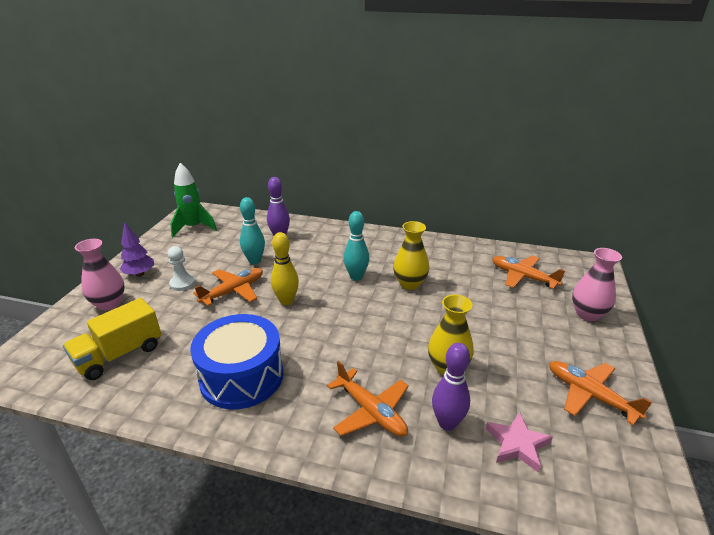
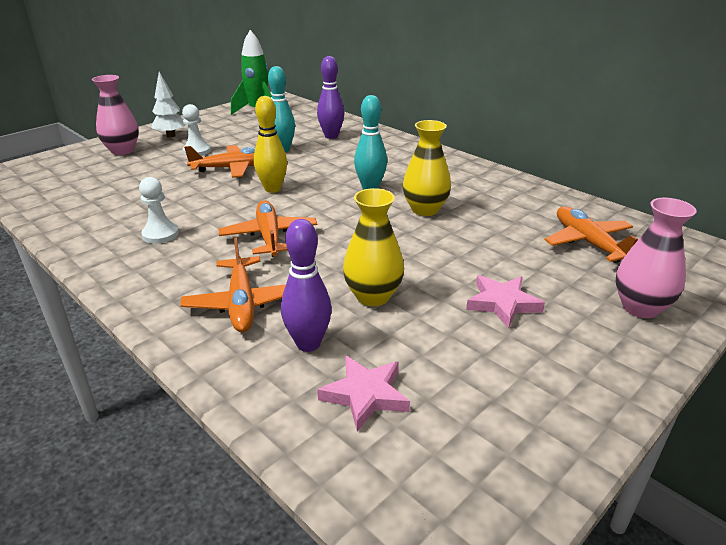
camera: 30 degrees right, 0 degrees up
yellow truck [63,298,162,380] -> none
purple tree [120,222,154,277] -> white tree [151,72,186,138]
blue drum [190,314,284,409] -> white pawn [139,177,179,244]
orange plane [549,361,652,426] -> orange plane moved to [219,200,317,257]
none -> pink star [466,275,545,329]

